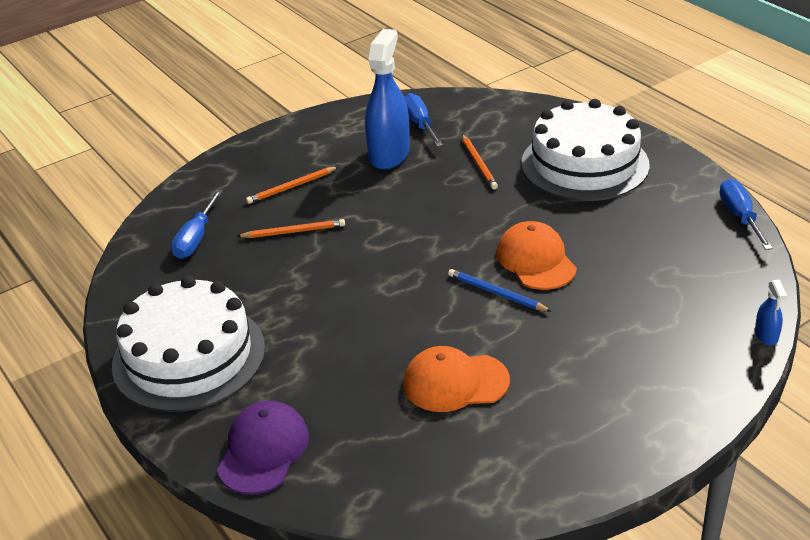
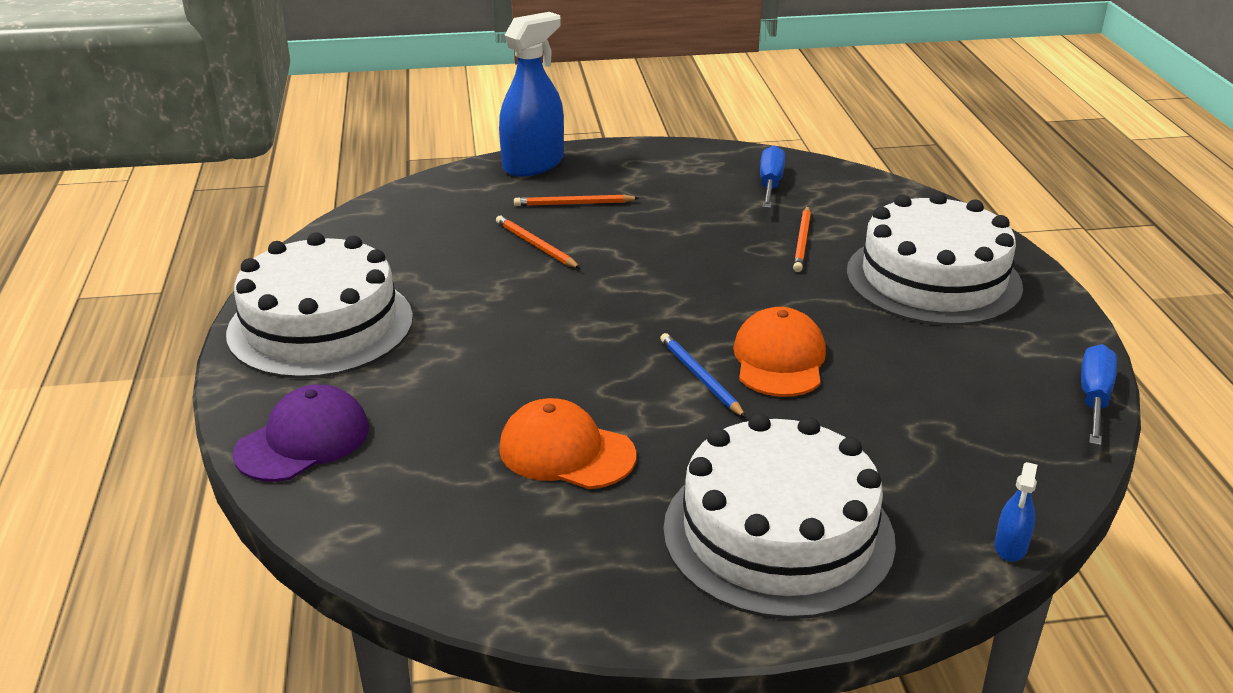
camera: 25 degrees right, 5 degrees down
blue screwdriver [171,190,222,259] -> none
orange pencil [236,219,345,238] -> orange pencil turned 150 degrees counterclockwise [496,216,580,268]
blue spray bottle [365,29,410,170] -> blue spray bottle moved to [499,12,564,177]
none -> white cake [663,413,896,619]

